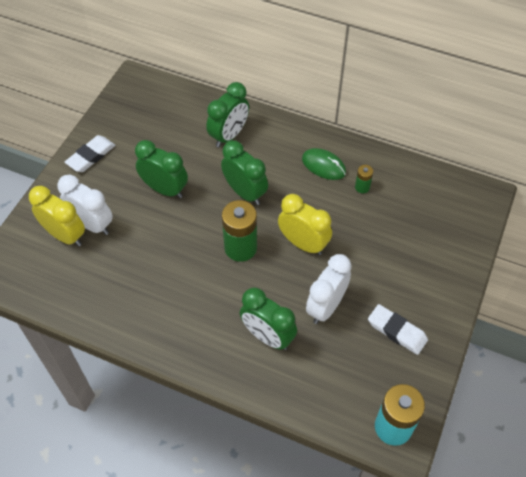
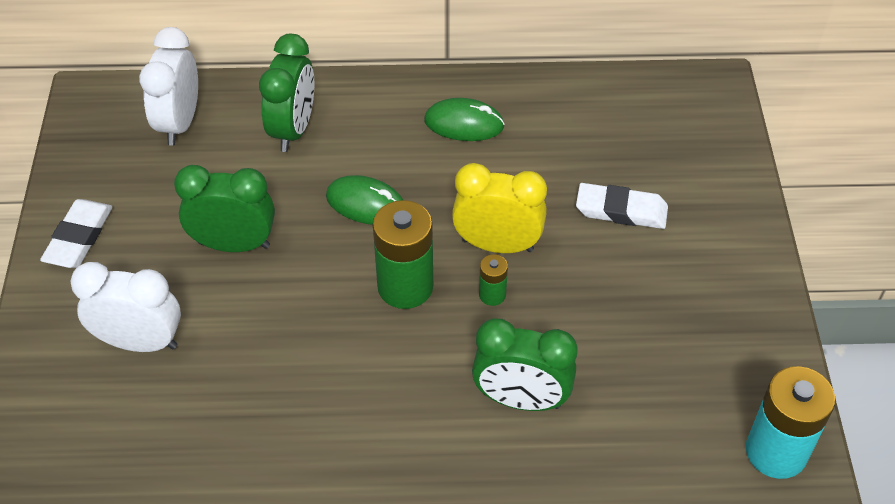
camera: 25 degrees left, 5 degrees down
yellow clock [29,186,85,247] -> none
green clock [221,140,268,205] -> green mouse [326,175,403,225]
white clock [306,254,352,324] -> white clock moved to [139,27,198,146]
green battery [355,165,373,193] -> green battery moved to [479,254,508,306]
white eraser [368,304,428,355] -> white eraser moved to [576,183,668,229]

